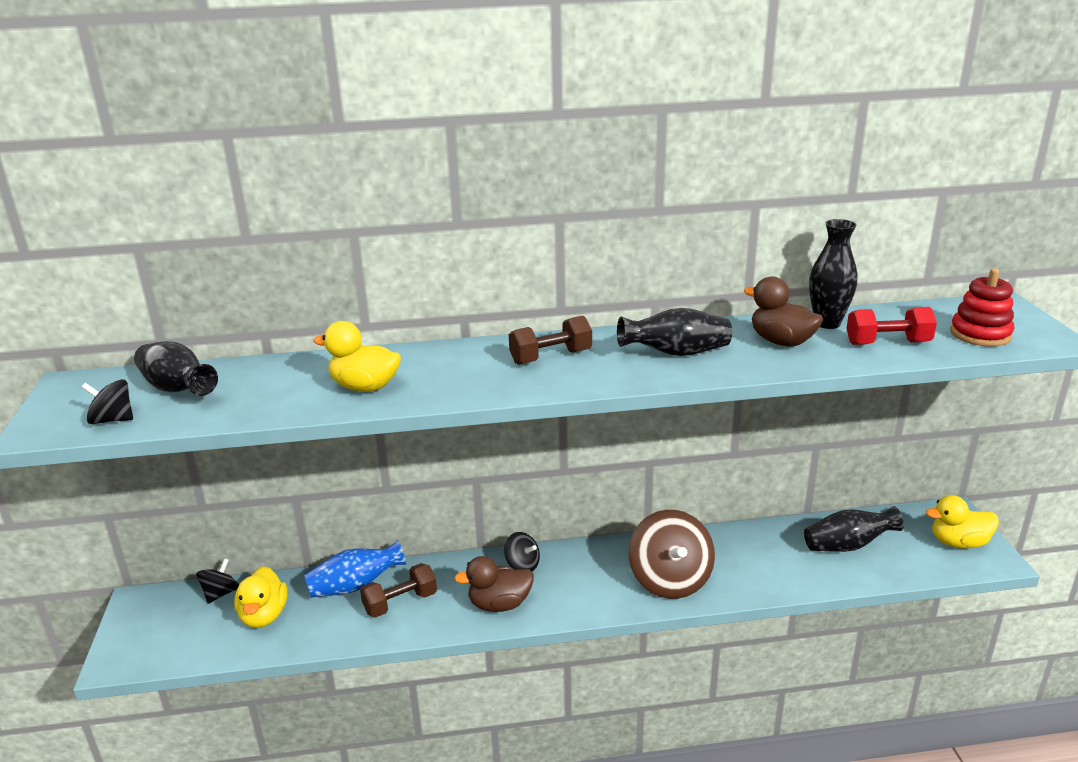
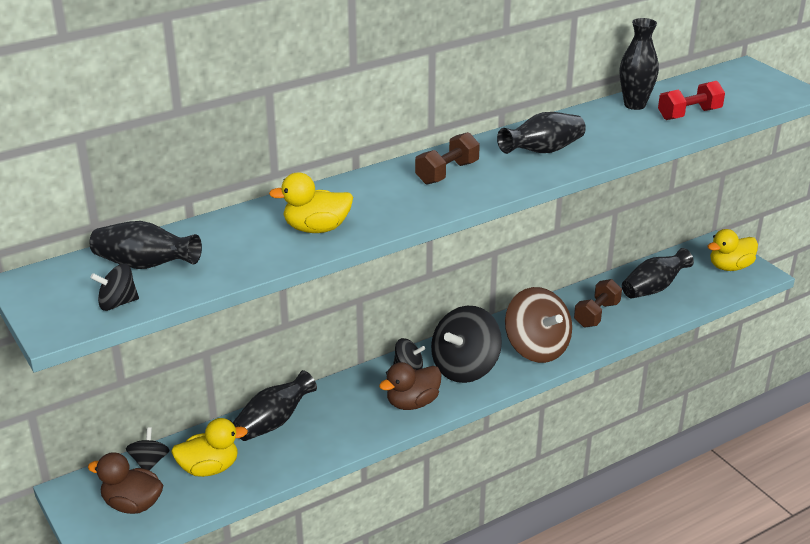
camera: 25 degrees left, 5 degrees up
yellow duck [234,566,288,628] -> yellow duck turned 75 degrees counterclockwise [171,418,248,477]
blue vase [304,540,406,598] -> black vase [233,370,317,441]
brown dumbbell [360,563,437,618] -> brown dumbbell moved to [574,279,622,328]
brown duck [744,276,823,347] -> brown duck moved to [88,452,163,514]
red stacking toy [950,268,1014,346] -> none
none -> black spinning top [431,306,502,383]

